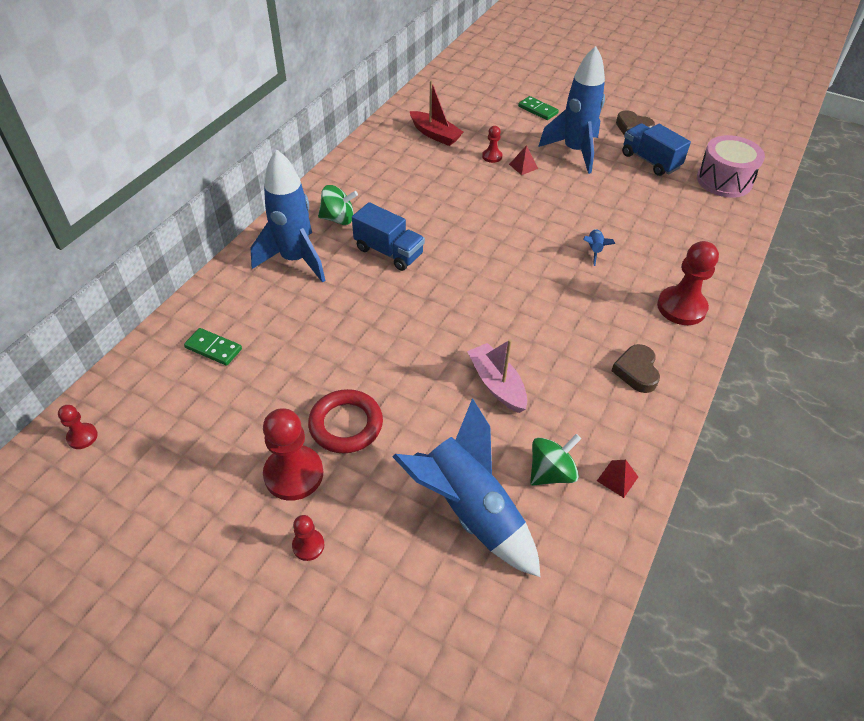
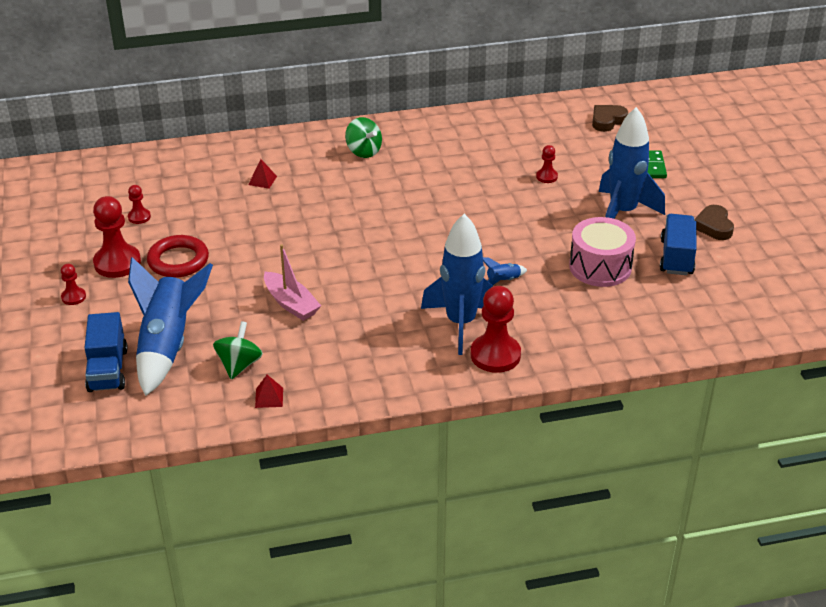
camera: 50 degrees right, 10 degrees down
red pawn [58,405,98,449] -> red pawn moved to [128,185,151,224]
green domino [184,328,242,366] -> none
blue rocket [250,149,326,283] -> blue rocket moved to [421,214,493,355]
blue truck [352,202,425,271] -> blue truck moved to [84,312,128,392]
red boat [410,80,463,146] -> none
pink boat [467,339,527,413] -> pink boat turned 120 degrees clockwise [264,244,321,321]
red pyramid [509,145,538,175] -> red pyramid moved to [248,159,277,189]
green spinning top [530,434,581,486] -> green spinning top turned 90 degrees counterclockwise [213,321,263,380]
brown heart [611,344,660,393] -> brown heart moved to [592,105,628,132]
pink drum [697,135,765,198] -> pink drum moved to [569,217,636,287]

